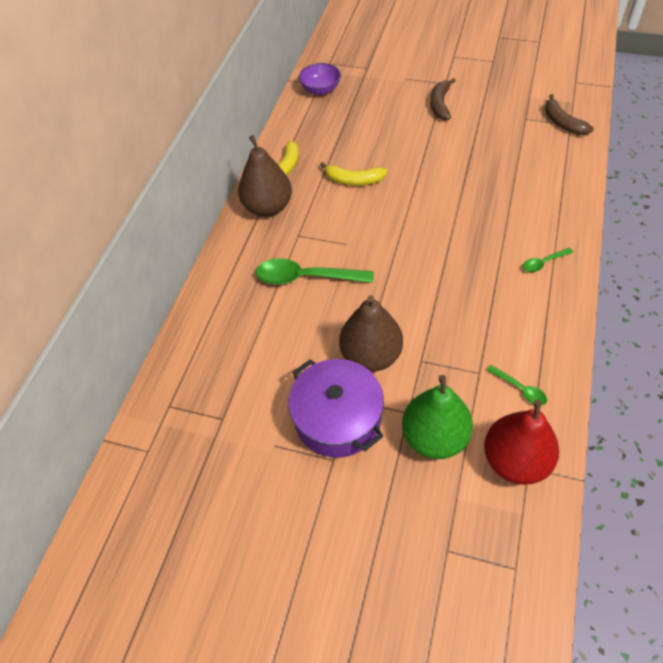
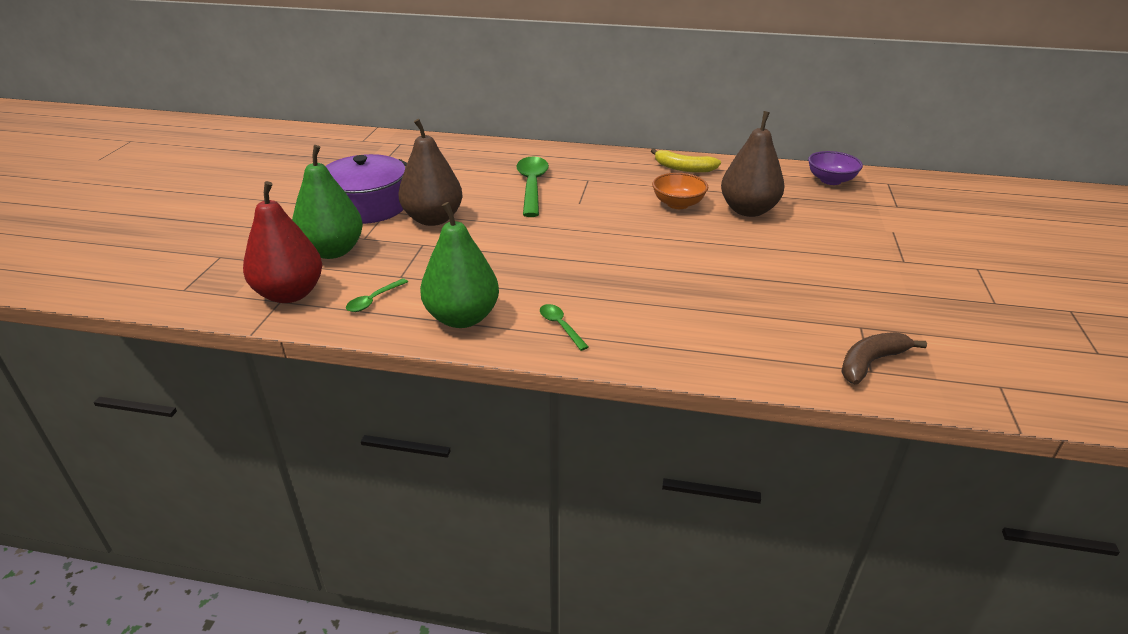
camera: 80 degrees right, 20 degrees down
brown pear [238,135,292,217] -> brown pear moved to [721,111,785,217]
yellow banana [320,162,388,185] -> orange bowl [652,173,708,209]
brown banana [430,78,456,120] -> none
none -> green pear [420,202,499,328]

